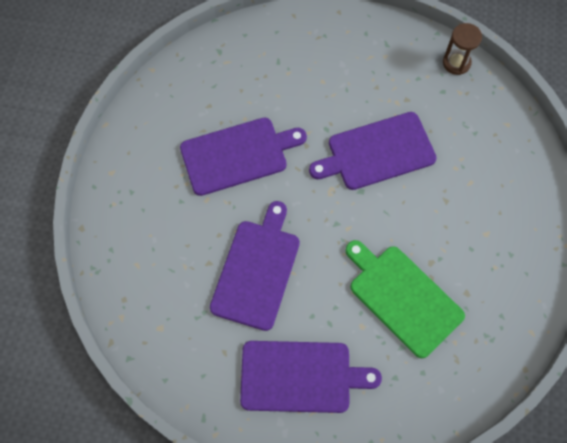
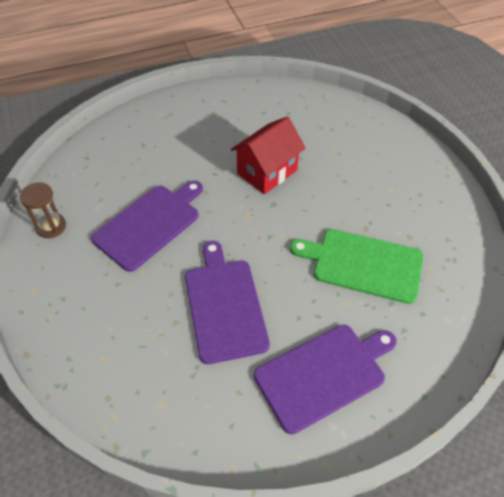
camera: 30 degrees left, 15 degrees down
purple cutting board [309,112,437,190] -> red house [231,116,305,194]
brown hourglass [443,23,482,75] -> brown hourglass moved to [20,183,66,238]

